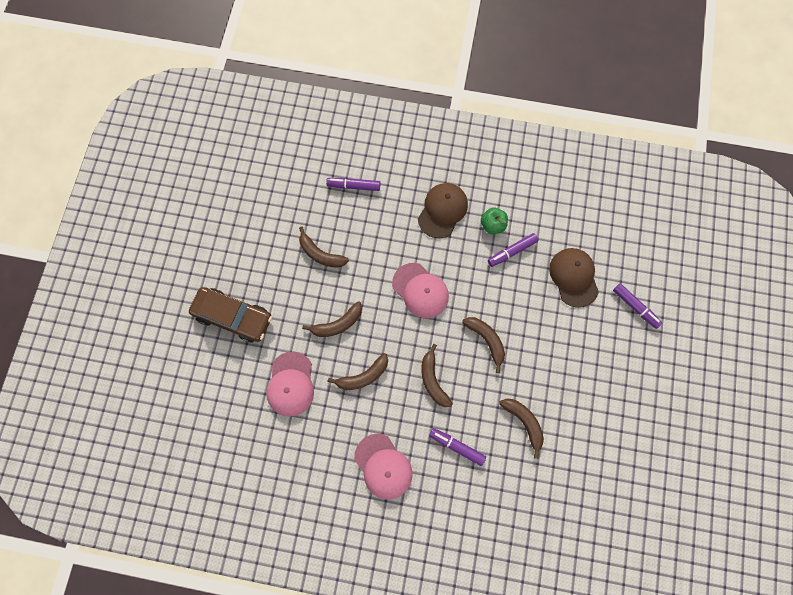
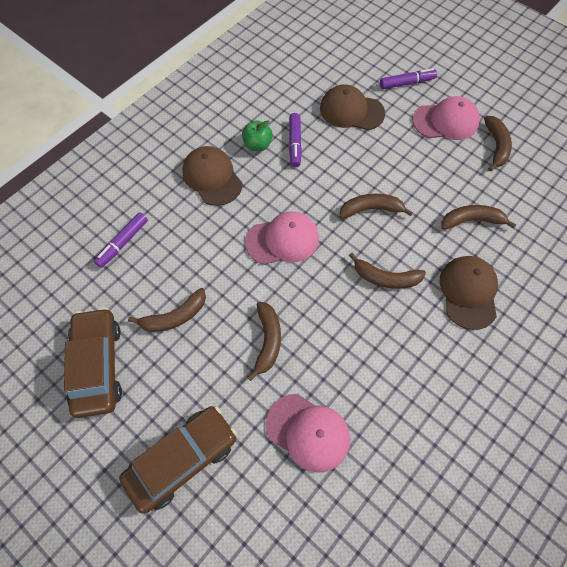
camera: 60 degrees left, 10 degrees down
brown banana [328,353,388,390] -> brown banana moved to [484,116,512,172]
pink cap [354,434,413,500] -> pink cap moved to [413,96,480,140]
purple marker [429,428,486,466] -> brown cap [439,256,498,330]
none -> brown car [64,307,122,418]

